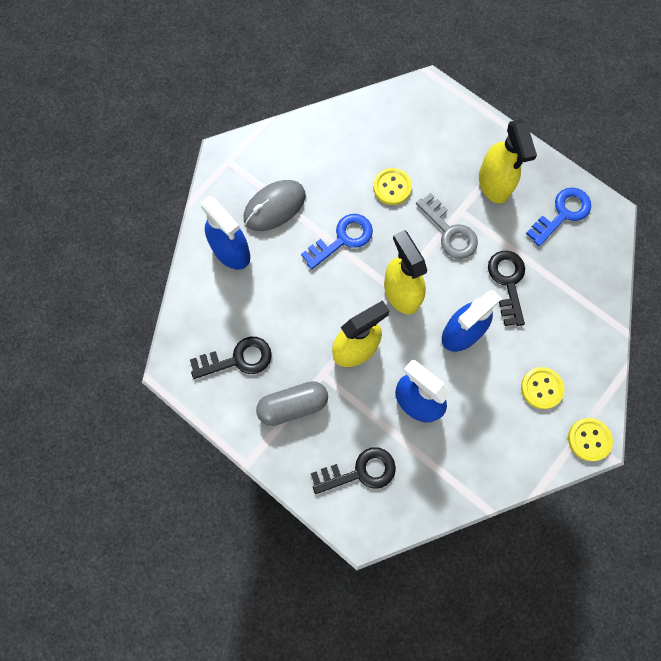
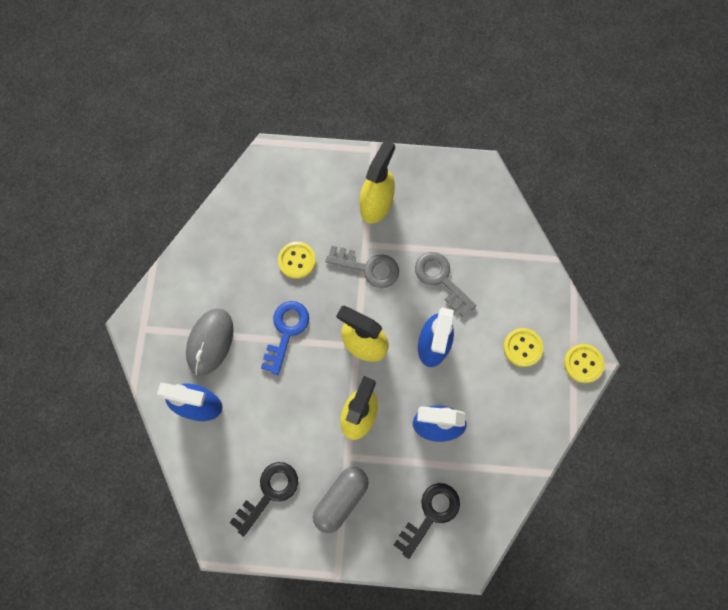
camera: 35 degrees left, 0 degrees up
yellow spray bottle [479,119,537,204] -> yellow spray bottle turned 105 degrees counterclockwise [360,140,395,224]
black key [488,251,525,326] -> grey key [415,252,476,317]
blue key [526,188,591,246] -> none

